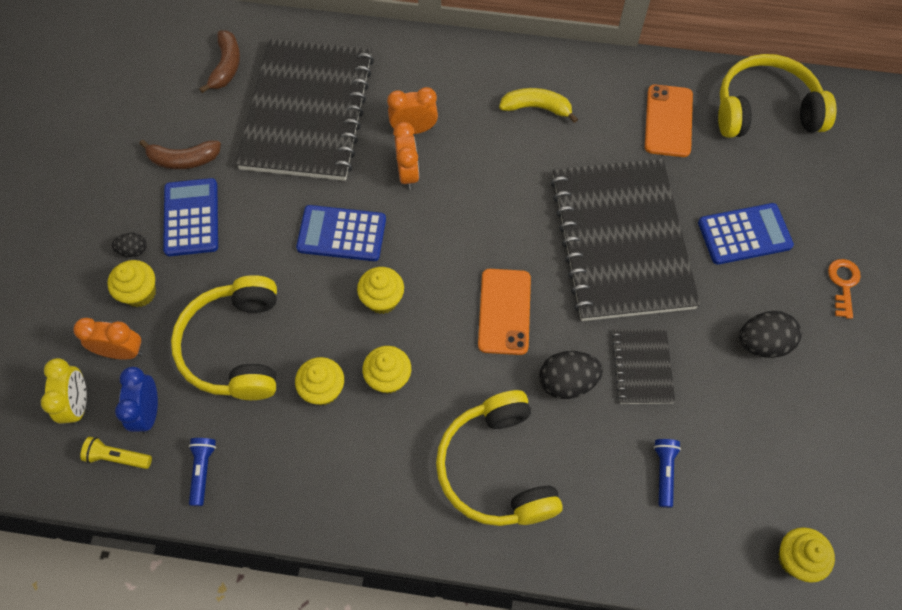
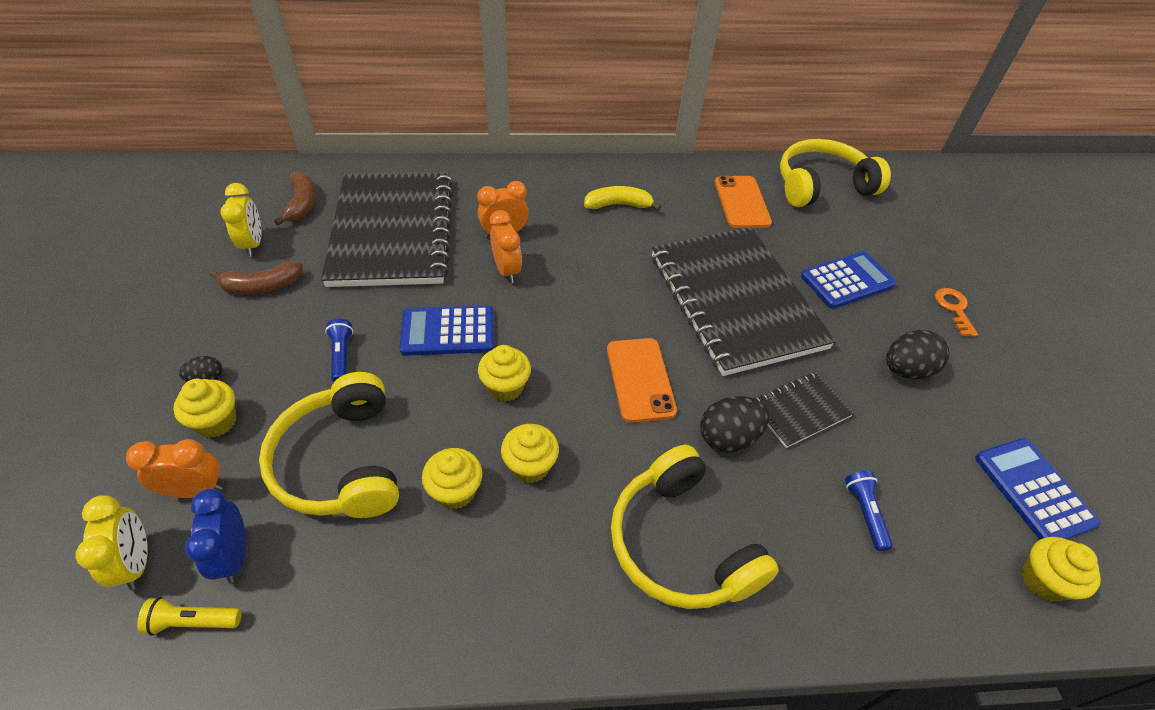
camera: 15 degrees left, 15 degrees down
blue calculator [163,178,218,256] -> blue calculator moved to [975,438,1100,540]
blue flashlight [189,438,216,506] -> blue flashlight moved to [325,319,353,382]
black notebook [612,329,675,404] -> black notebook turned 75 degrees clockwise [754,372,854,448]
none -> yellow clock [220,183,262,257]

